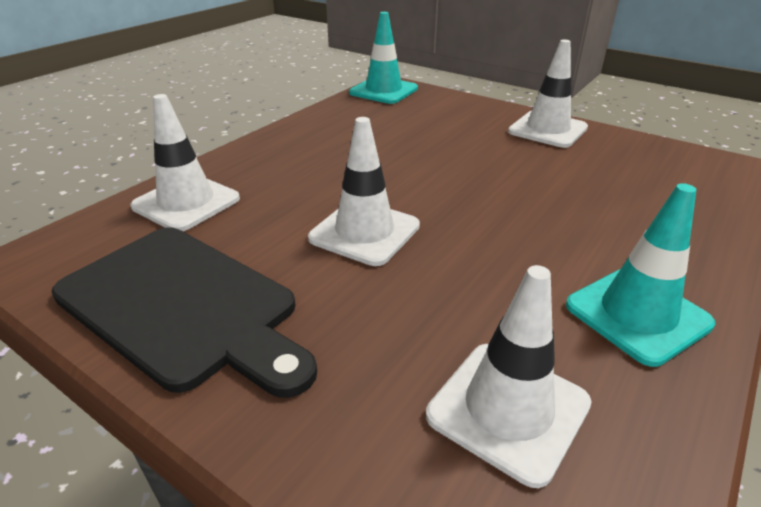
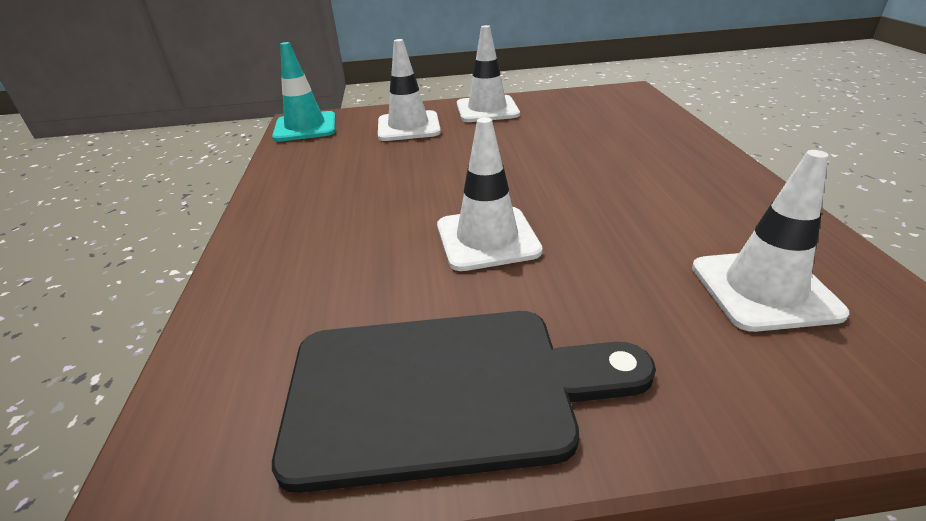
camera: 40 degrees left, 0 degrees up
white traffic cone [130,94,240,231] -> white traffic cone moved to [378,39,441,141]
turquoise traffic cone [566,183,715,367] -> none

